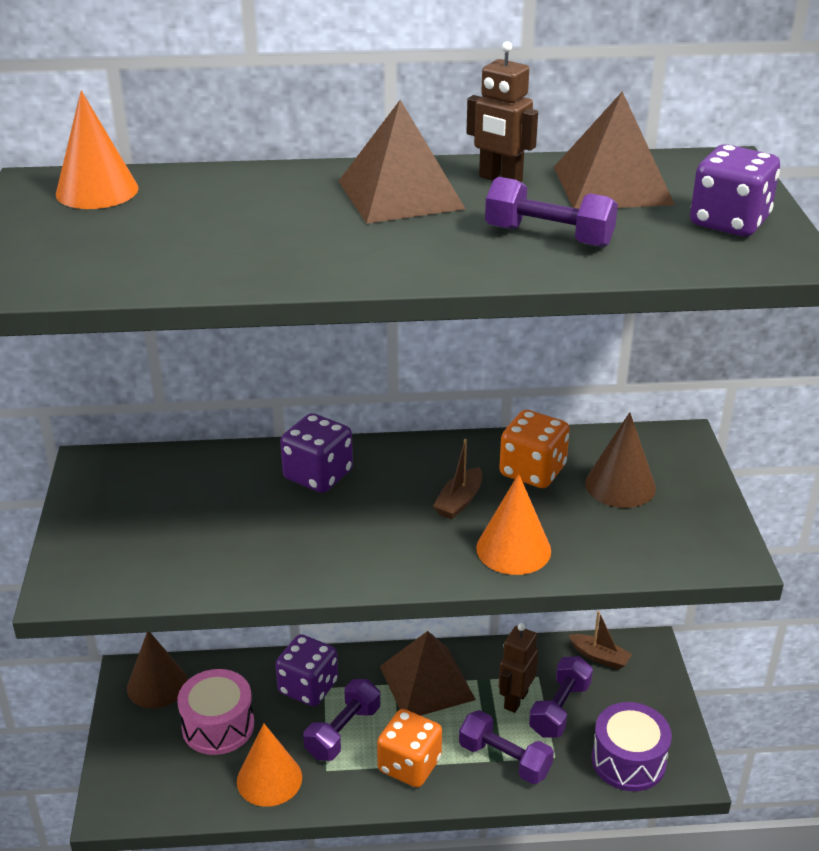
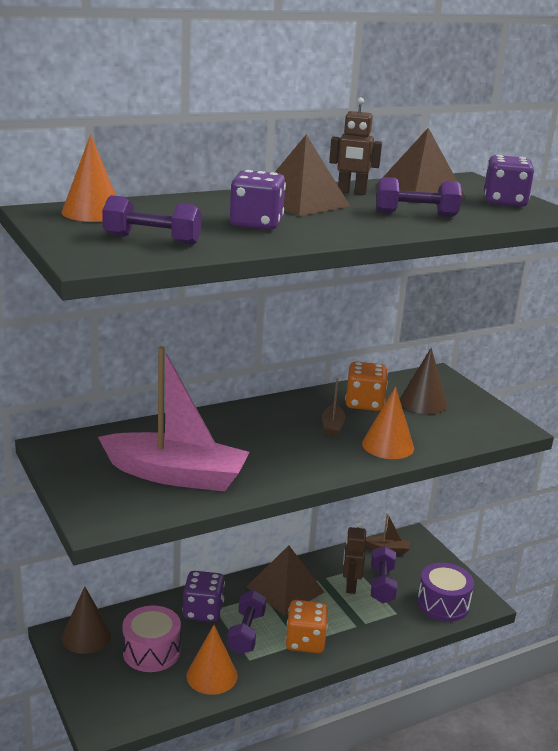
camera: 25 degrees left, 10 degrees down
purple dice [280,413,353,493] -> purple dice moved to [230,170,286,230]
purple dumbbell [459,710,554,784] -> purple dumbbell moved to [102,195,202,245]
none -> pink boat [98,346,250,491]

